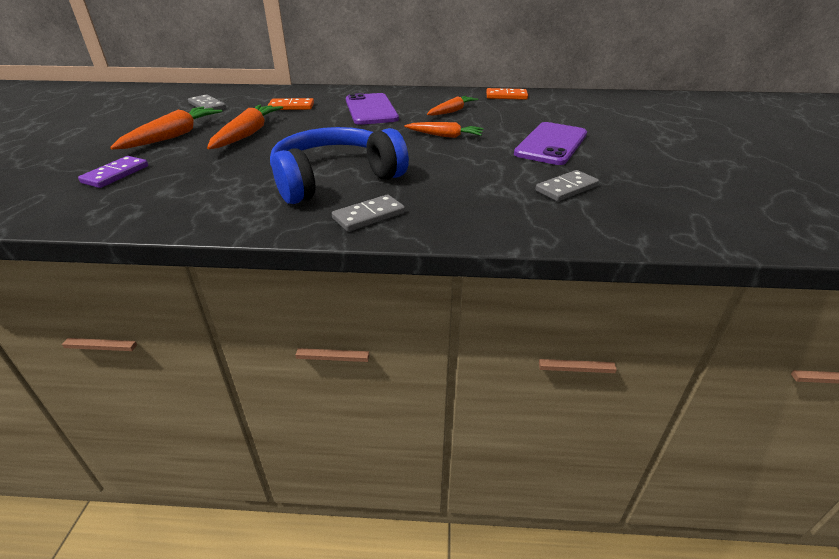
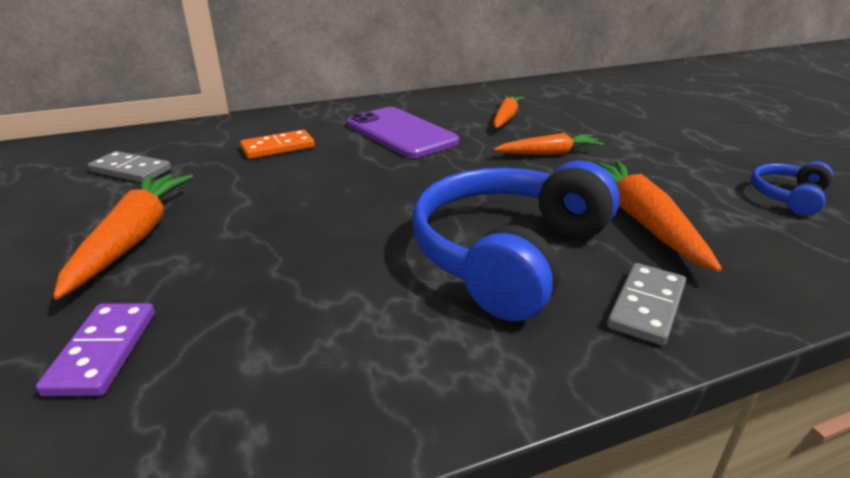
camera: 25 degrees left, 5 degrees down
orange carrot [207,105,283,149] -> orange carrot moved to [597,160,722,272]
orange domino [486,88,528,100] -> none
purple phone [514,122,587,165] -> none
grey domino [535,170,599,202] -> blue headphones [751,161,833,216]

